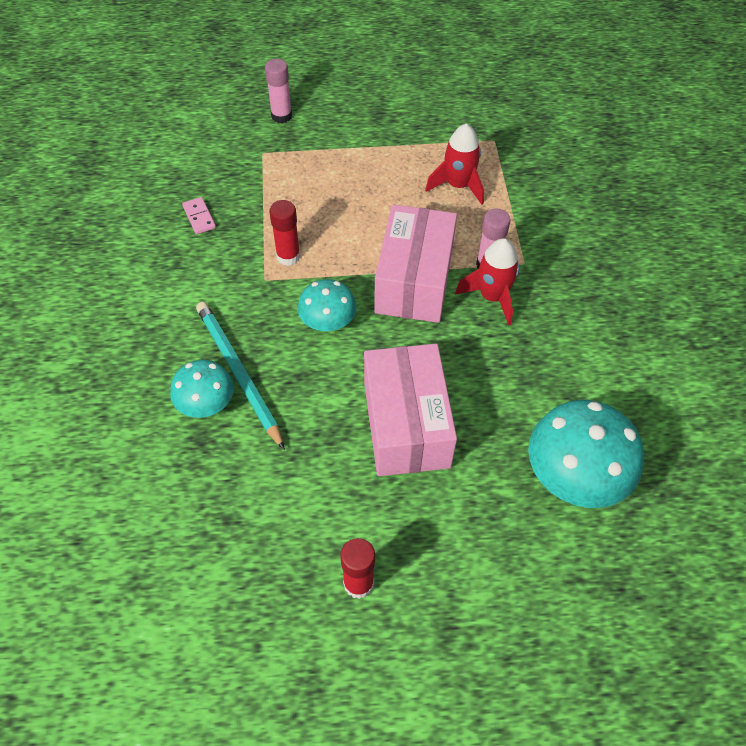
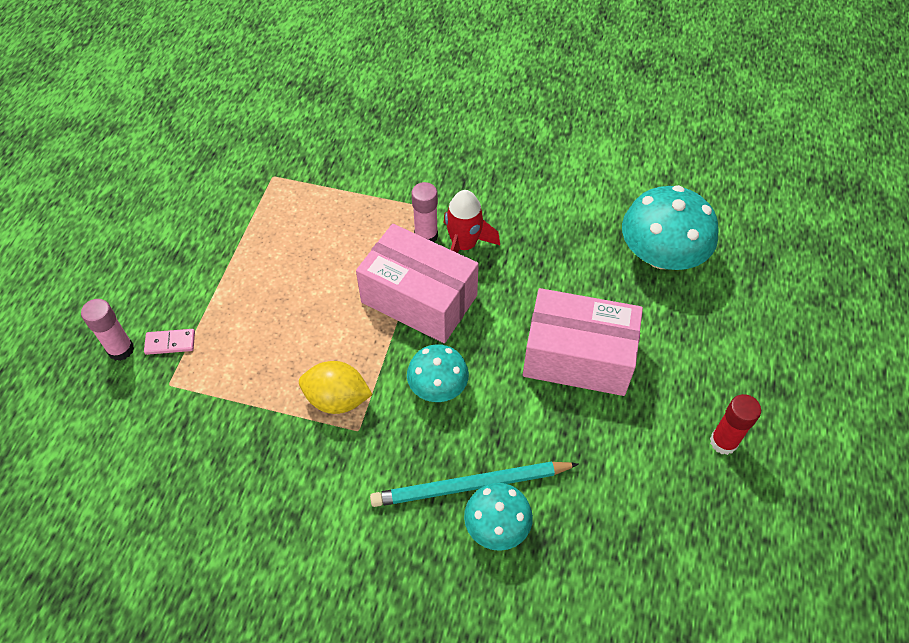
camera: 70 degrees left, 0 degrees up
pink domino [182,197,216,234] -> pink domino moved to [144,329,195,355]
red glue stick [269,200,300,266] -> yellow lemon [299,361,373,414]
red rocket [425,123,484,205] -> none

